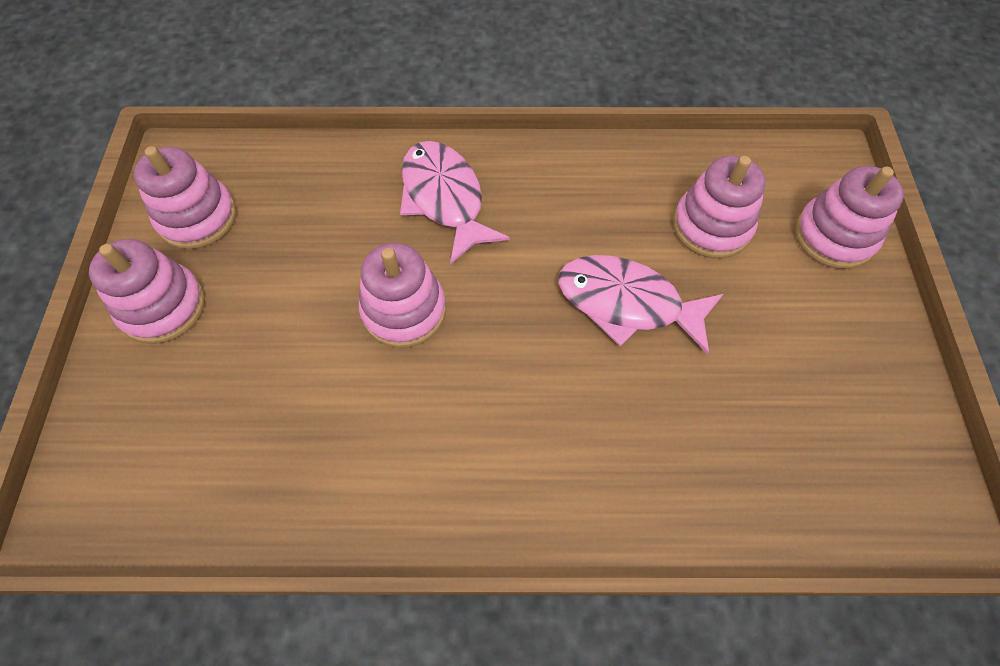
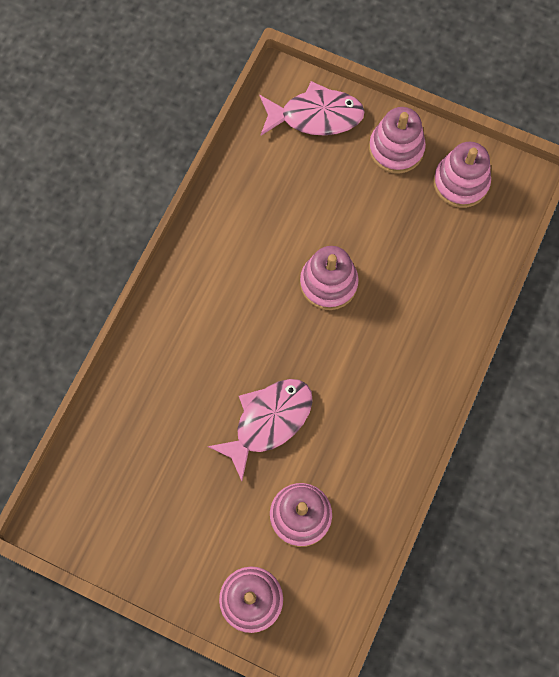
camera: 115 degrees right, 10 degrees up
pink fish [400,141,510,265] -> pink fish moved to [260,81,365,135]

